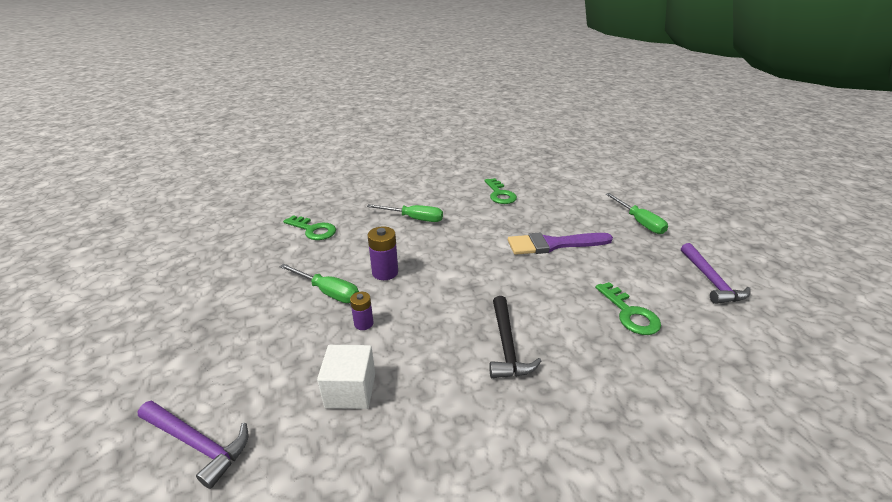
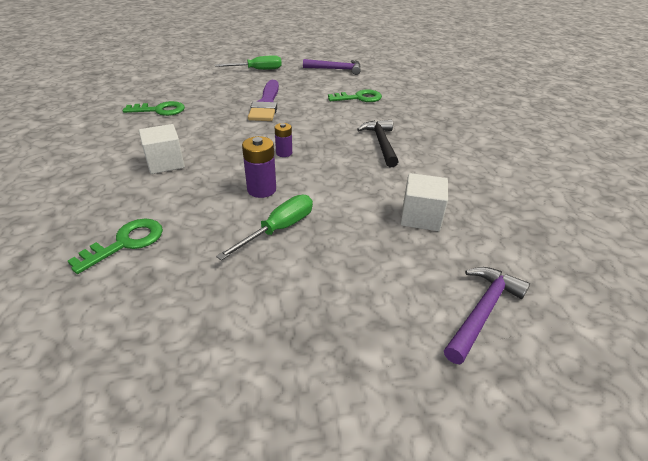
camera: 80 degrees left, 5 degrees up
purple battery [350,292,374,330] -> purple battery moved to [275,123,292,157]
green screwdriver [367,204,443,222] -> white cube [139,124,185,174]
black hammer [489,296,541,378] -> black hammer turned 105 degrees counterclockwise [357,120,398,167]

